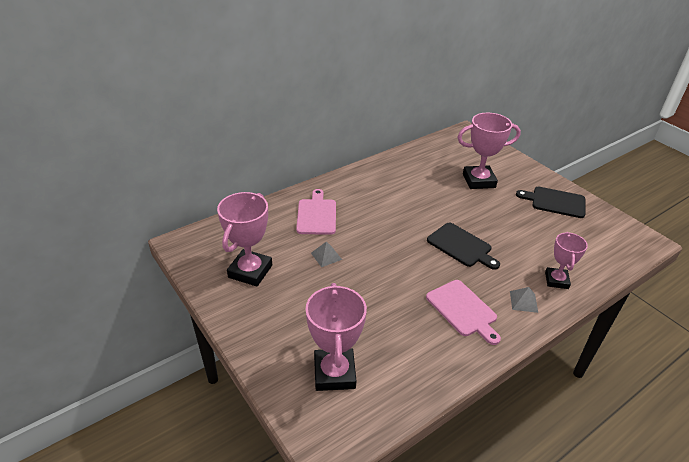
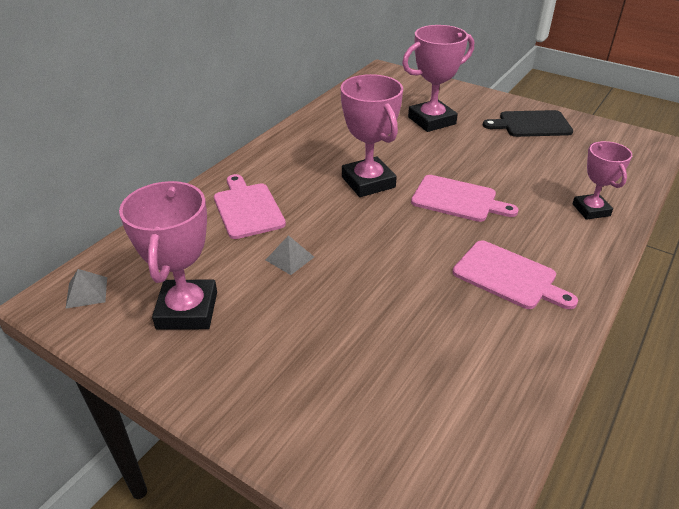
camera: 20 degrees left, 0 degrees up
pink trophy [306,283,367,391] -> pink trophy moved to [340,74,403,197]
black cutting board [427,222,500,270] -> pink cutting board [411,175,518,222]
grey pyramid [510,287,538,313] -> grey pyramid moved to [65,269,107,309]

